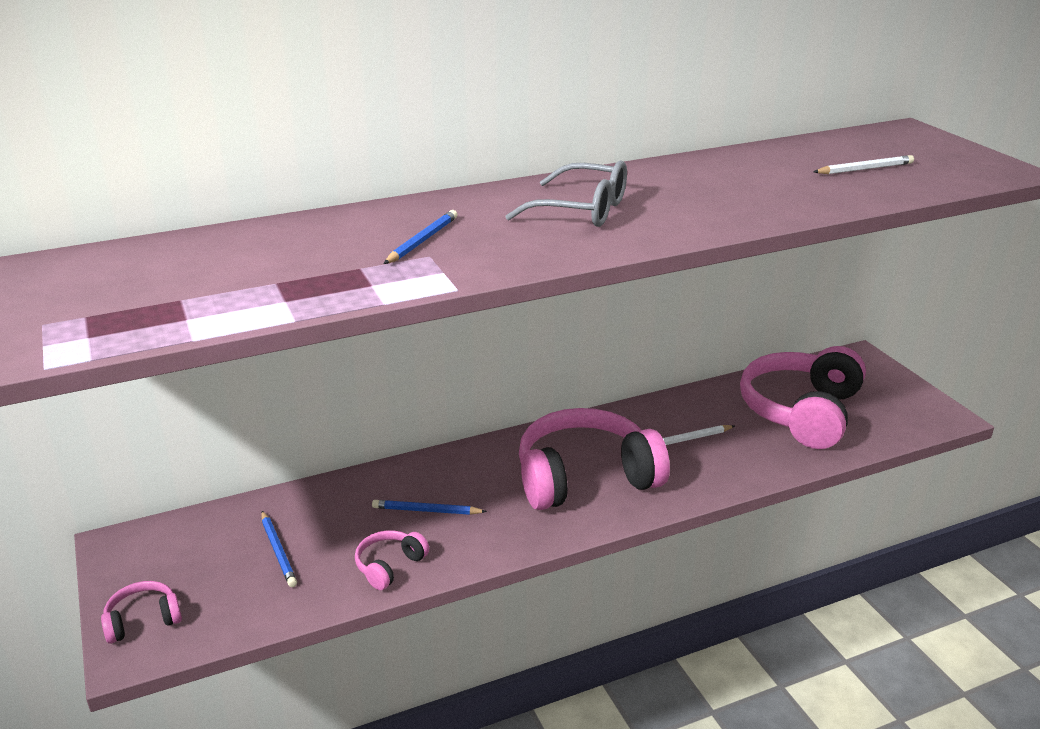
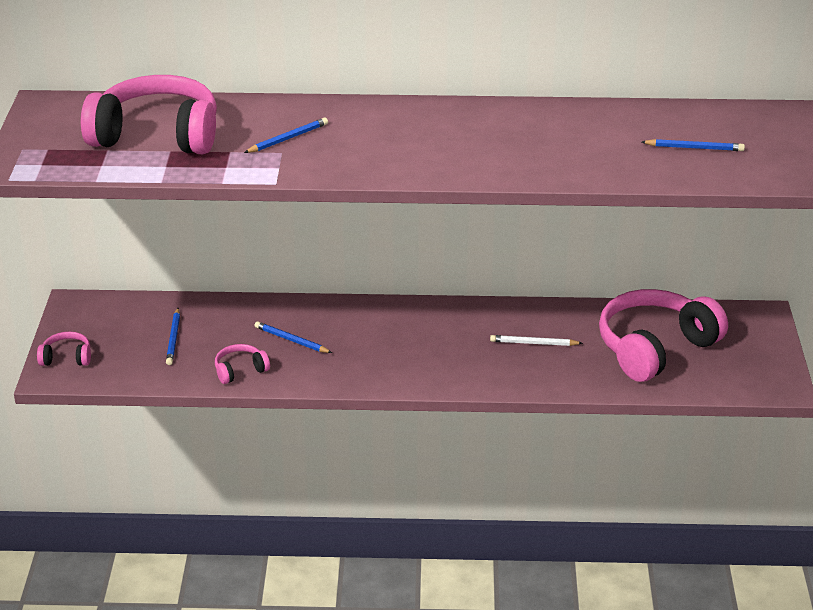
camera: 25 degrees right, 5 degrees up
grey glasses [505,161,627,227] -> none
pink headphones [519,408,670,510] -> pink headphones moved to [81,75,217,154]
white pencil [813,155,914,174] -> blue pencil [642,139,745,151]

